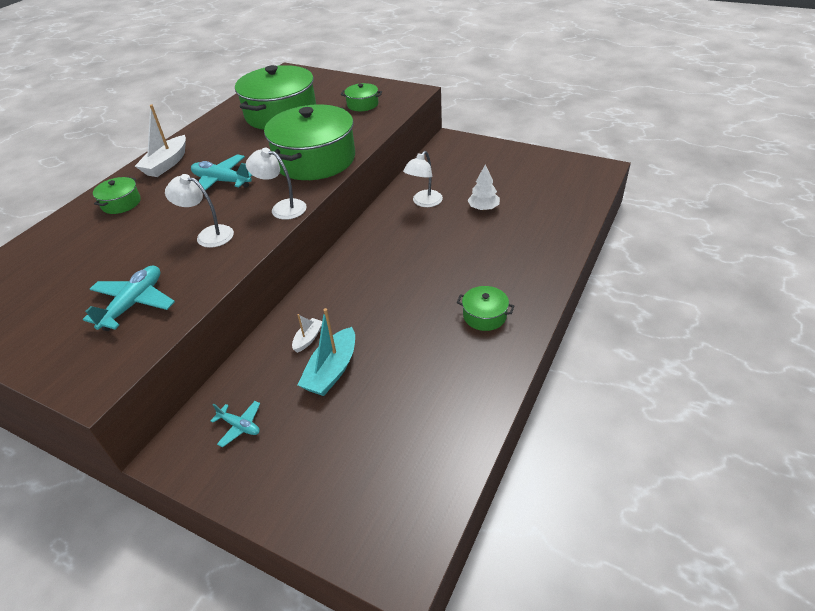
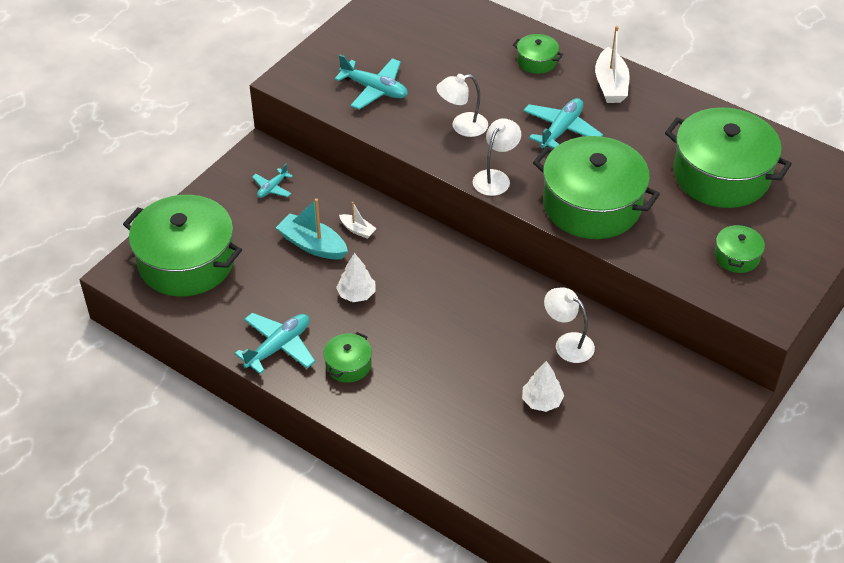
camera: 95 degrees right, 5 degrees up
white boat [135,105,186,177] -> white boat turned 120 degrees counterclockwise [595,26,630,103]
white lamp [165,174,234,248] -> white lamp turned 135 degrees counterclockwise [436,74,488,137]
none -> green pot [123,195,242,297]
none -> turquoise plane [235,313,316,374]
none -> white tree [336,253,376,302]

